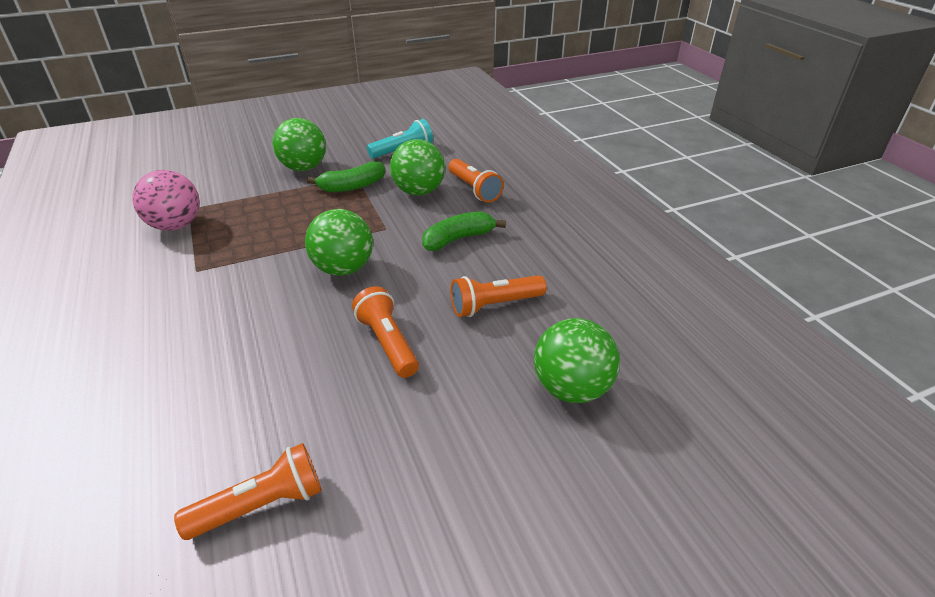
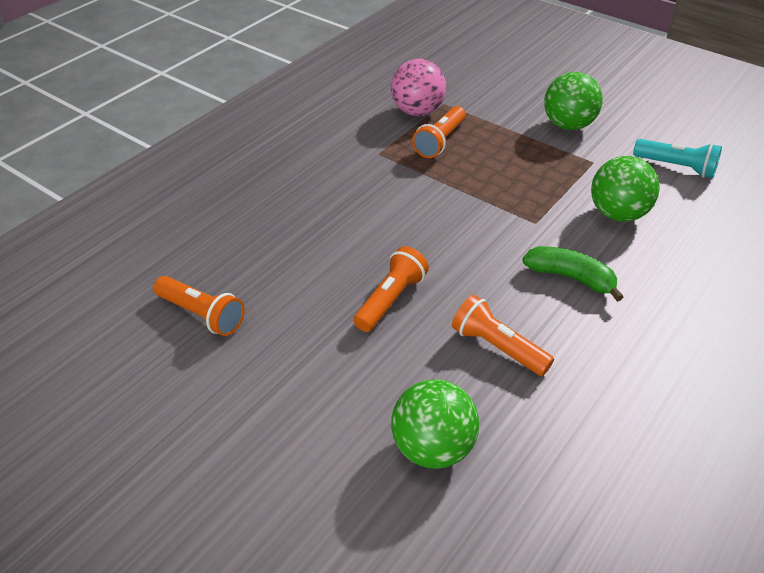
camera: 60 degrees right, 5 degrees up
green ball [305,209,373,276] -> none
green banana [307,161,385,192] -> none
orange flashlight [448,159,504,203] -> orange flashlight moved to [412,106,466,158]

